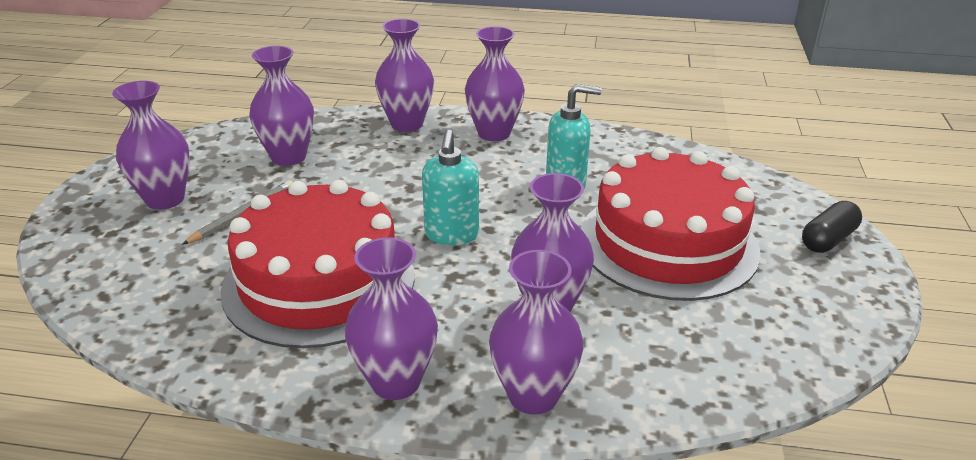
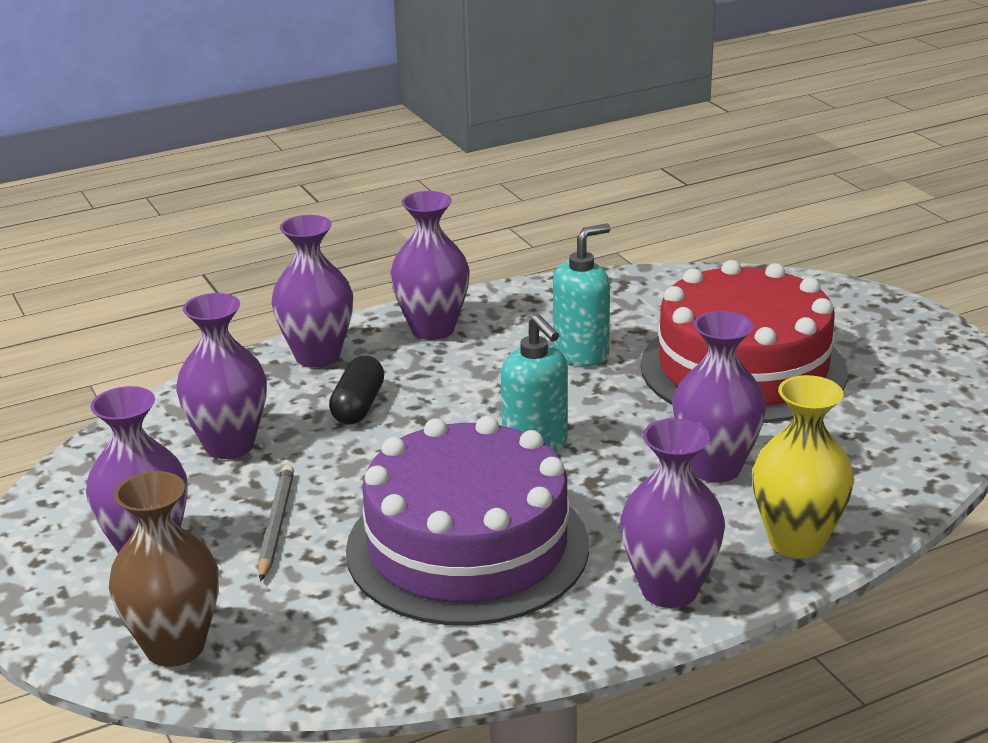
camera: 35 degrees left, 5 degrees down
red cake [220,180,415,348] -> purple cake [346,416,589,626]
purple vase [489,250,584,415] -> yellow vase [752,375,854,558]
black capsule [802,201,862,253] -> black capsule moved to [329,356,384,425]
none -> brown vase [109,471,219,667]

